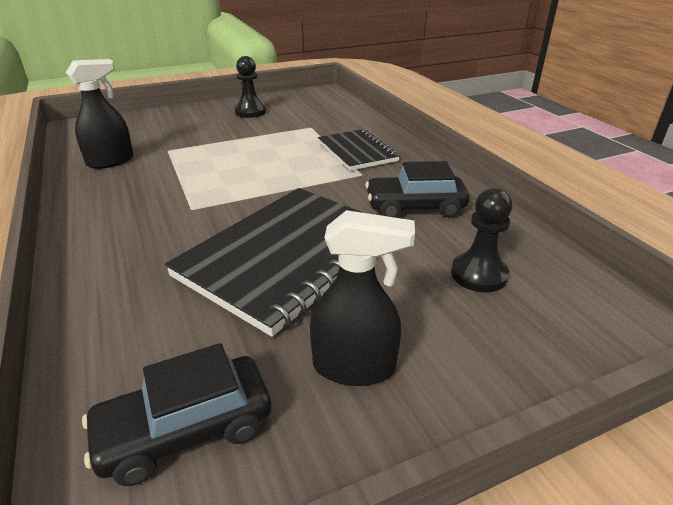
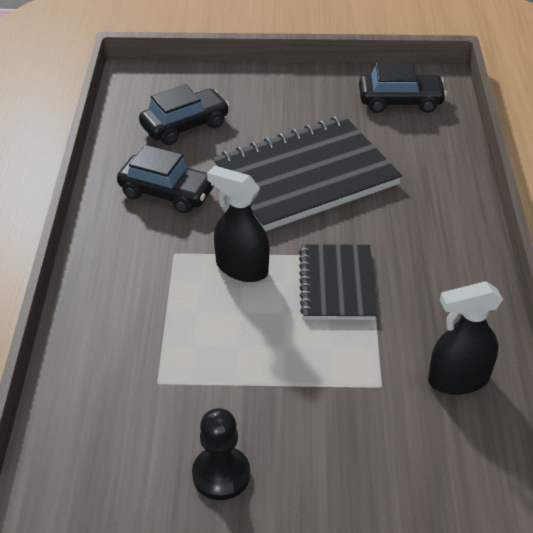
camera: 155 degrees left, 10 degrees up
black spray bottle [310,210,415,386] -> black spray bottle moved to [207,166,270,282]
black notebook [318,129,400,171] -> black notebook moved to [299,244,377,320]
black pawn [451,188,512,292] -> black car [139,84,229,145]

